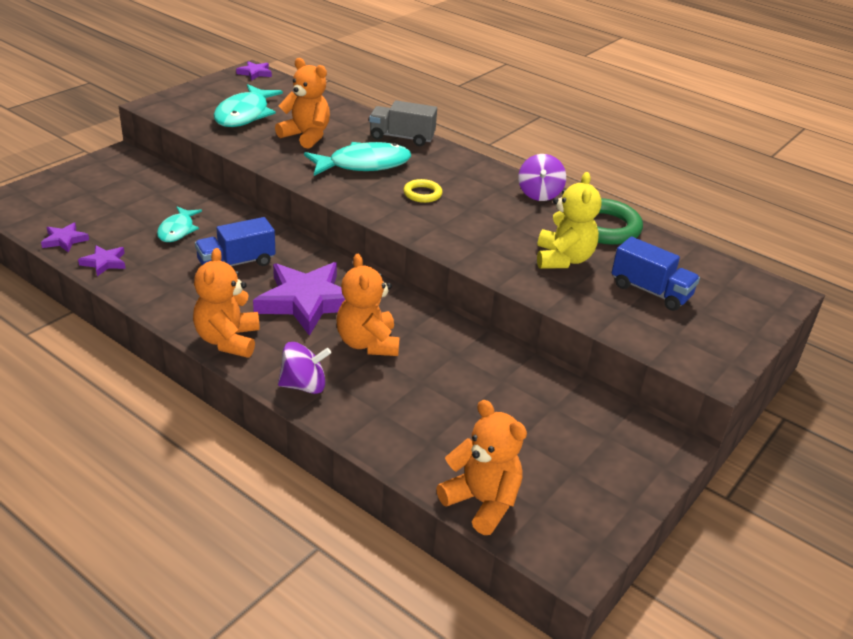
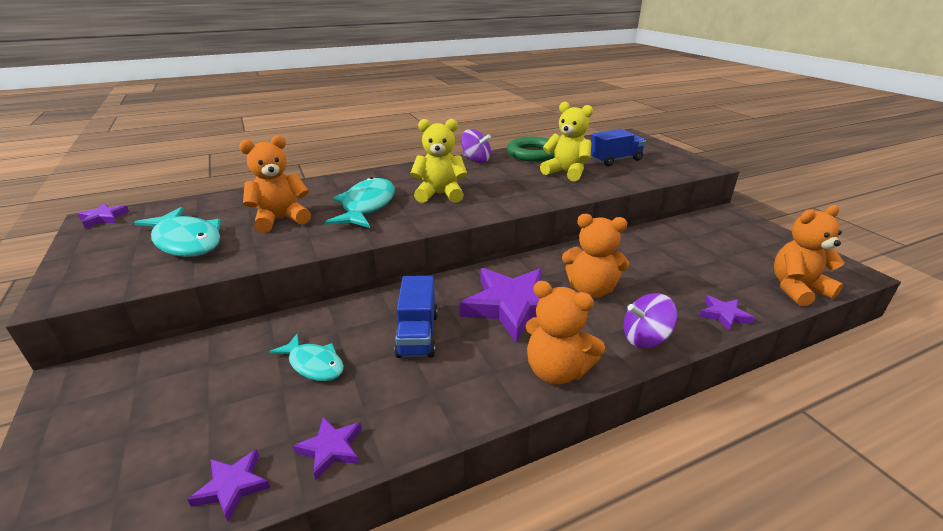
camera: 60 degrees left, 5 degrees down
purple spinning top [278,342,331,394] -> purple spinning top turned 120 degrees counterclockwise [623,293,677,348]
grey truck [369,100,437,146] -> none
yellow ring [403,179,443,203] -> yellow teddy bear [410,119,467,203]
none -> purple star [699,295,755,331]

